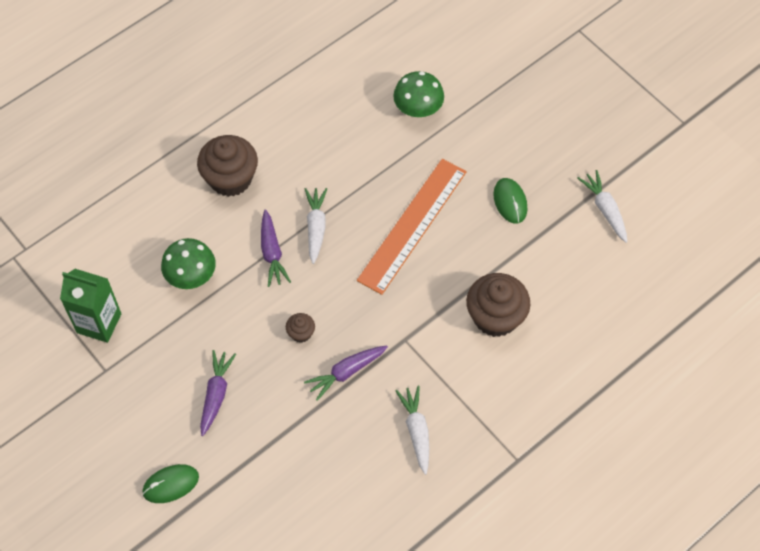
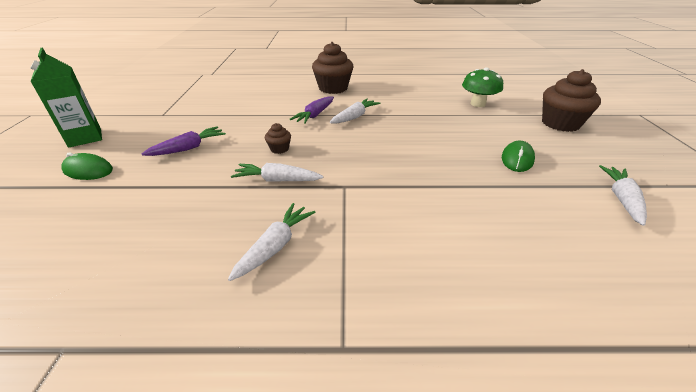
camera: 40 degrees right, 25 degrees down
green carton [60,269,121,343] -> green carton moved to [30,48,102,148]
green mushroom [161,238,216,289] -> none
purple carrot [304,346,388,401] -> white carrot [231,163,323,182]
orange ruler [357,159,467,295] -> none
brown cupcake [466,273,530,337] -> brown cupcake moved to [542,69,601,132]

